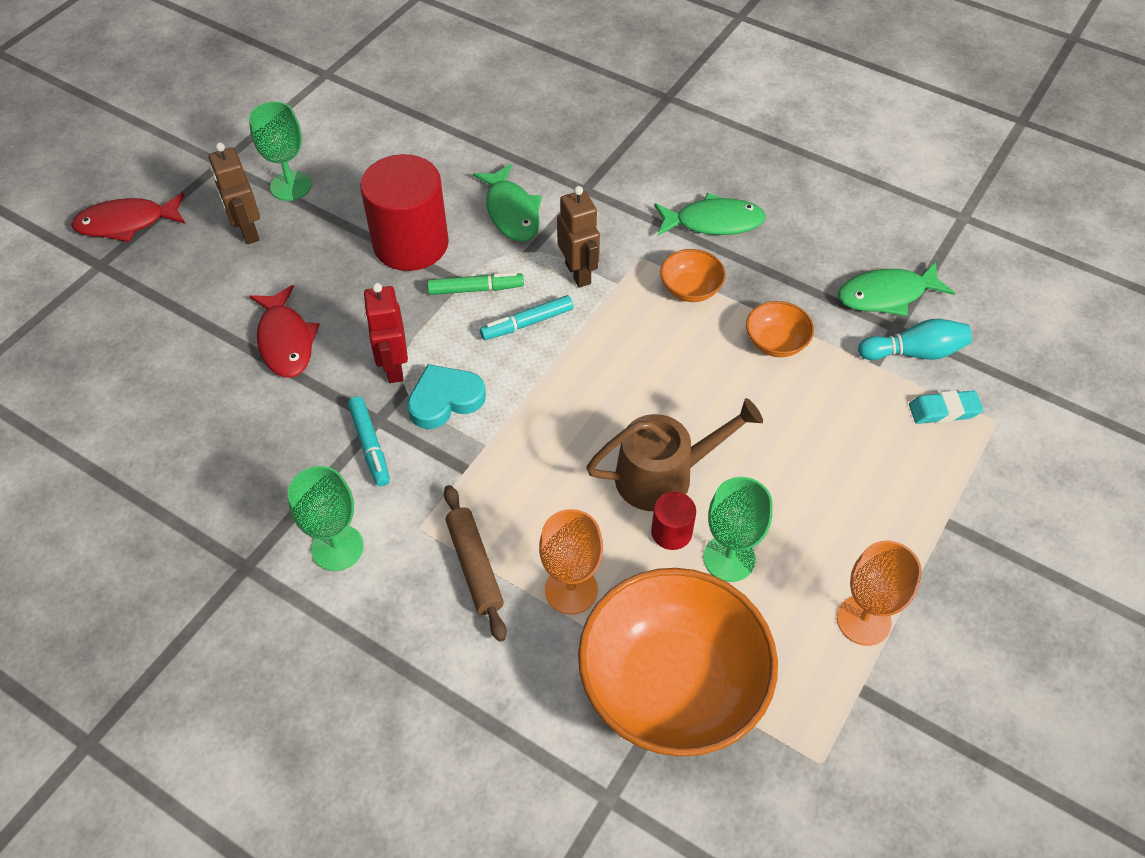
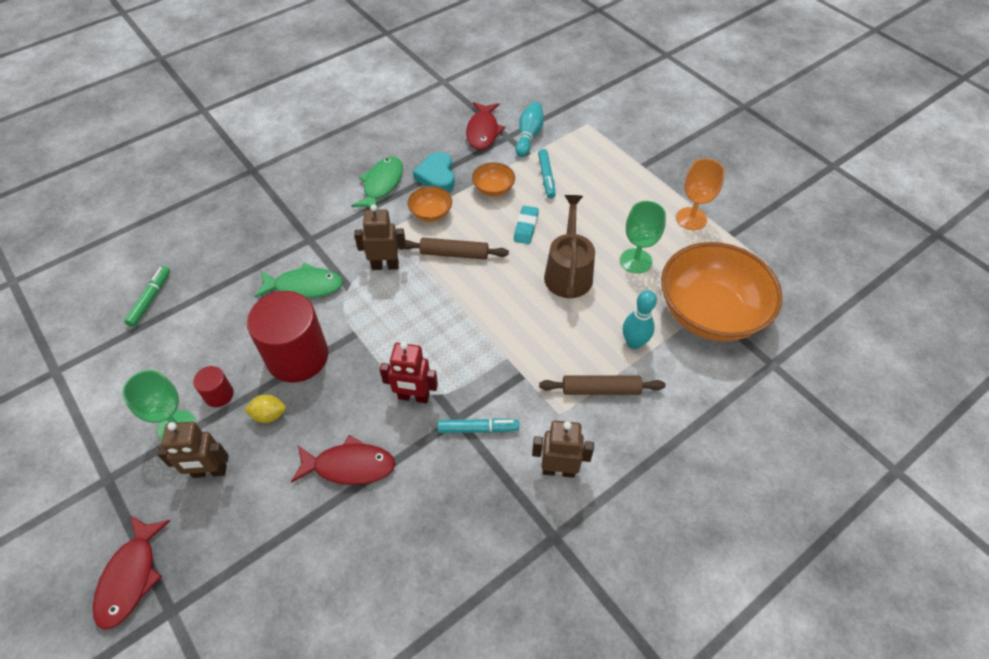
camera: 70 degrees left, 0 degrees up
green goblet [288,466,364,571] -> brown robot [532,421,594,478]
turquoise heart [407,364,486,429] -> turquoise heart moved to [413,152,455,192]
green marker [427,272,524,295] -> green marker moved to [124,266,170,327]
turquoise marker [480,295,573,340] -> turquoise marker moved to [538,149,556,199]
orange goblet [539,509,603,614] -> turquoise bowling pin [623,290,657,349]
red cylinder [651,492,696,550] -> red cylinder moved to [193,366,234,407]
green fish [838,261,955,316] -> red fish [466,102,505,150]
turquoise eraser [909,390,983,424] -> turquoise eraser moved to [514,206,539,244]
none -> yellow lemon [244,394,286,423]
none -> brown rolling pin [406,238,509,260]

